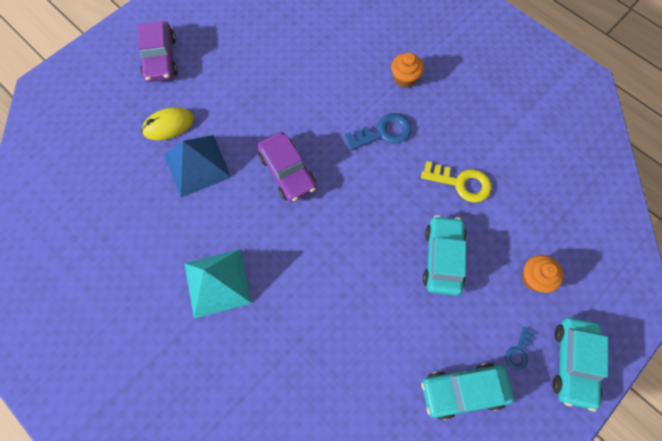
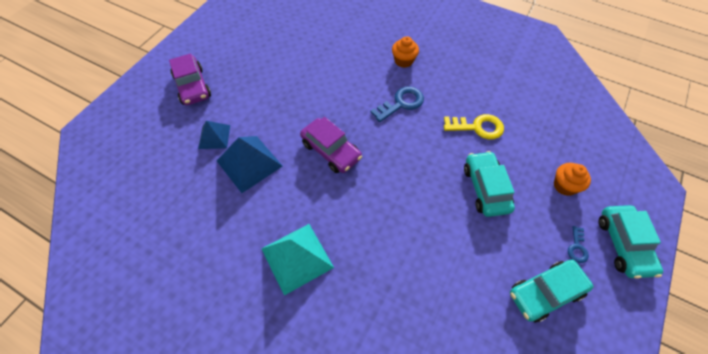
camera: 15 degrees left, 10 degrees down
yellow mouse [142,107,194,140] -> blue pyramid [198,121,230,149]

